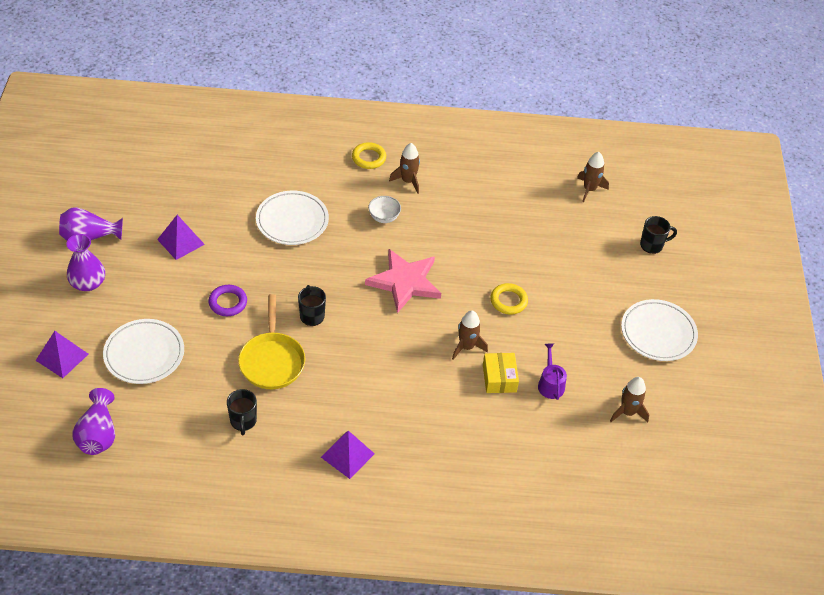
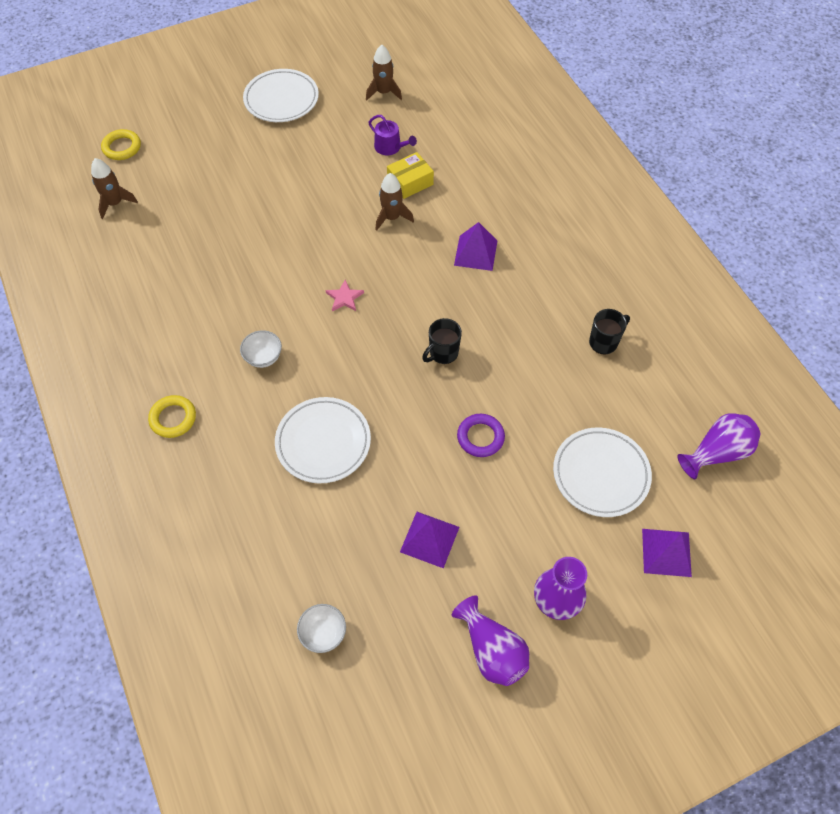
camera: 115 degrees left, 10 degrees up
yellow pan [238,294,305,389] -> none
purple pyramid [321,431,375,479] -> purple pyramid moved to [454,222,497,271]
pink star [365,249,441,313] -> pink star [326,280,364,311], size x0.43
brown rocket [389,143,420,194] -> none
yellow ring [490,283,528,315] -> yellow ring moved to [101,129,141,160]
purple watering can [538,343,567,400] -> purple watering can turned 105 degrees counterclockwise [368,115,417,156]
black mug [640,216,677,254] -> none
none -> white bowl [297,604,346,653]

